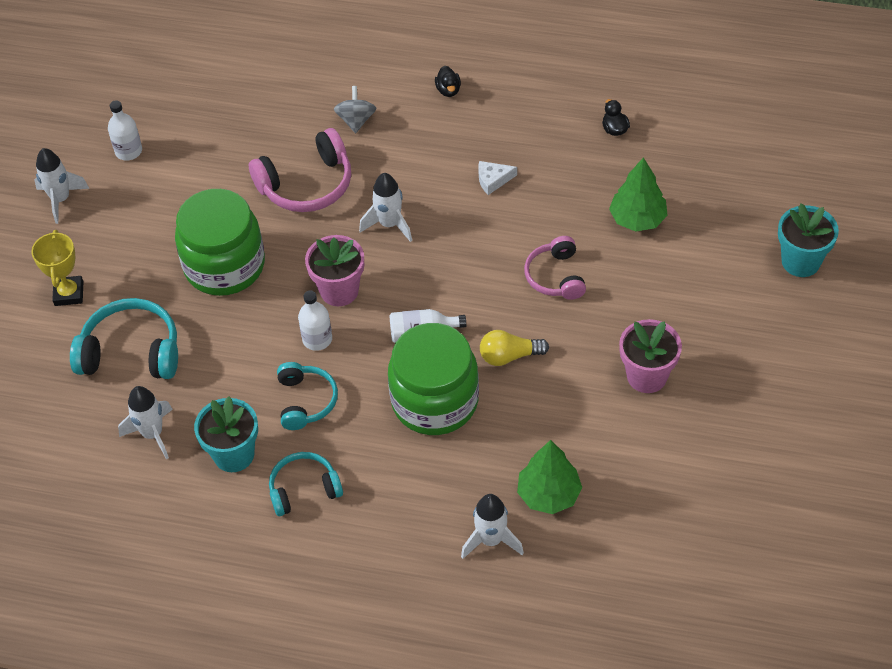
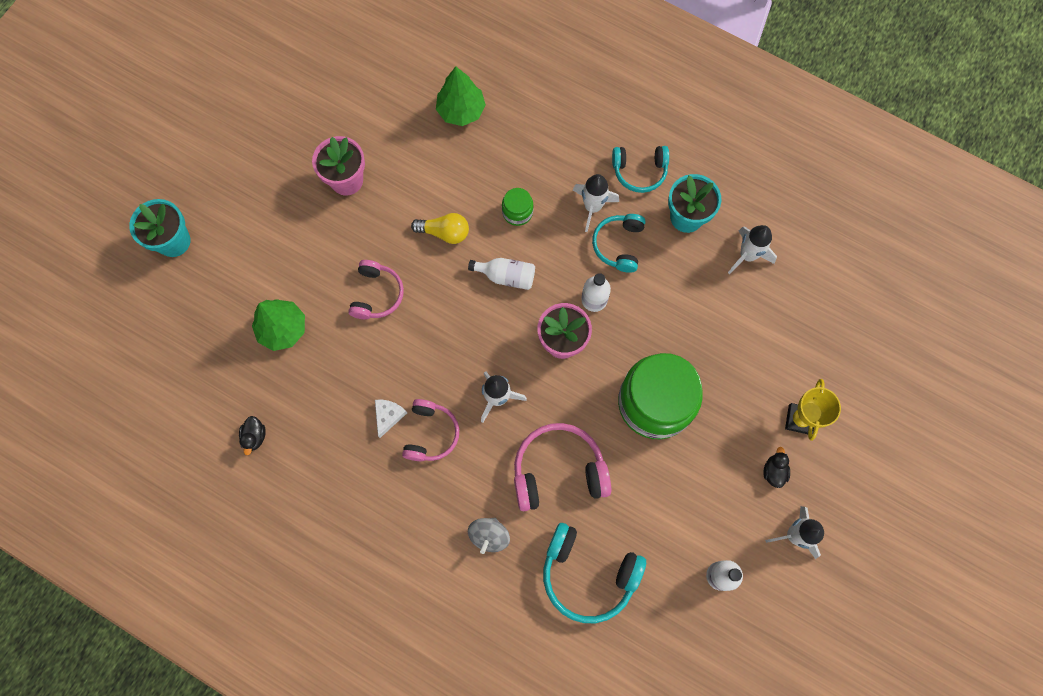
camera: 165 degrees left, 20 degrees up
turquoise headphones [70,298,178,379] -> turquoise headphones moved to [543,523,646,623]
green jar [388,323,479,435] -> green jar [502,188,534,226], size x0.43
black duck [435,66,461,97] -> black duck moved to [763,447,790,488]
white rocket [461,494,524,559] -> white rocket moved to [573,174,619,232]
white cheese [478,161,517,195] -> white cheese turned 75 degrees counterclockwise [375,399,407,438]
none -> pink headphones [402,399,459,461]

